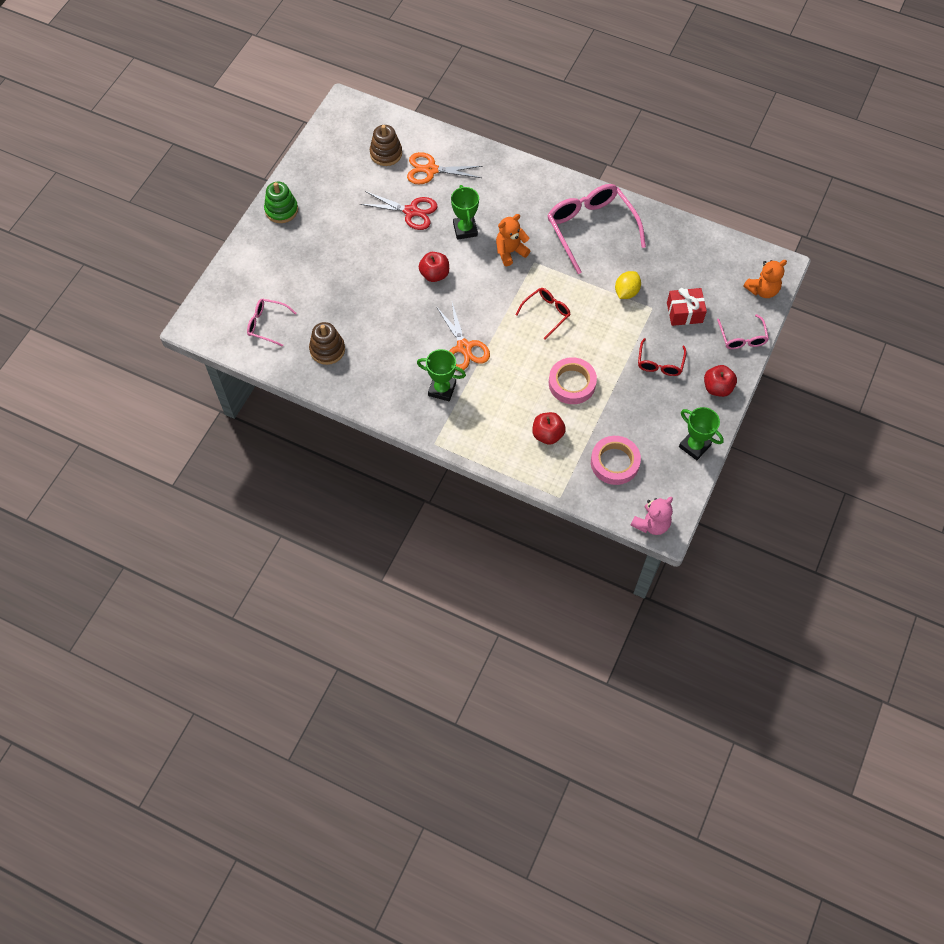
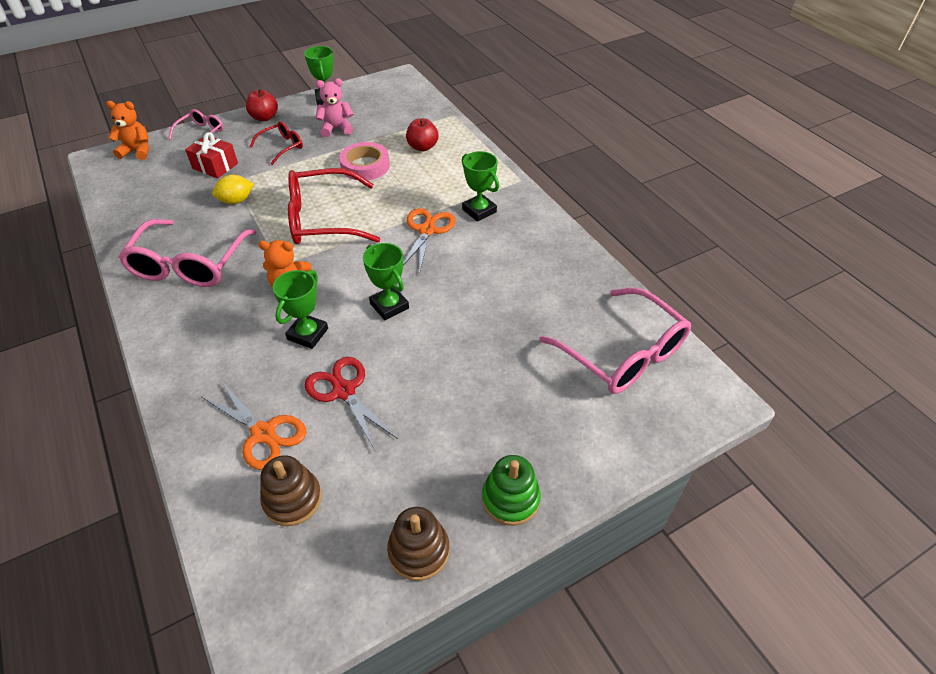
camera: 145 degrees left, 15 degrees down
pink glasses [247,299,297,347] -> pink glasses [539,288,691,394], size x1.92
brown stacking toy [309,322,345,365] -> brown stacking toy moved to [387,507,449,581]
red apple [419,252,449,282] -> green trophy [363,243,409,320]
red glasses [516,288,570,339] -> red glasses [288,168,381,244], size x1.92
pink tape [591,436,641,485] -> none
pink teddy bear [631,497,673,535] -> pink teddy bear moved to [316,78,354,137]

